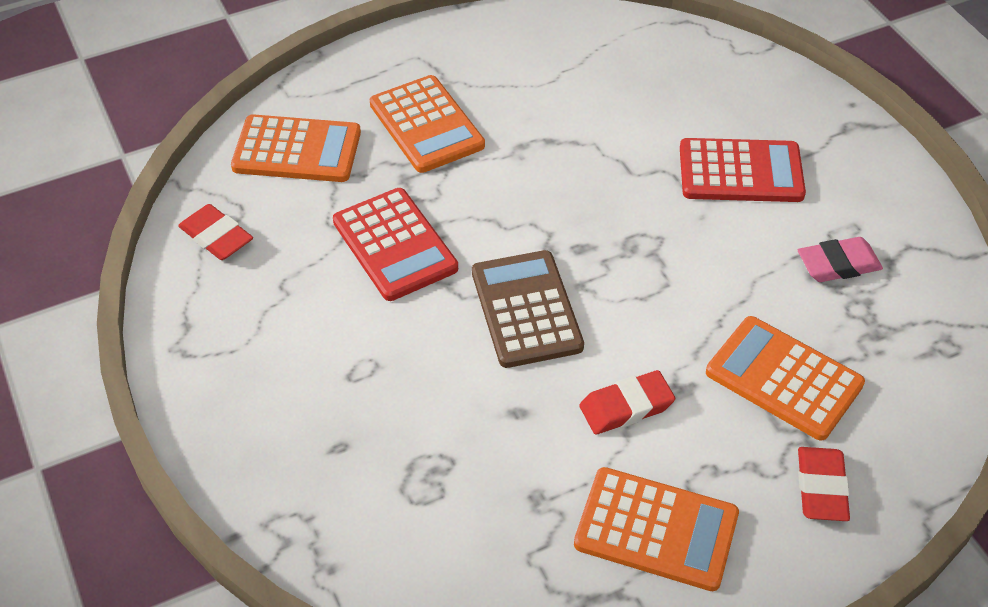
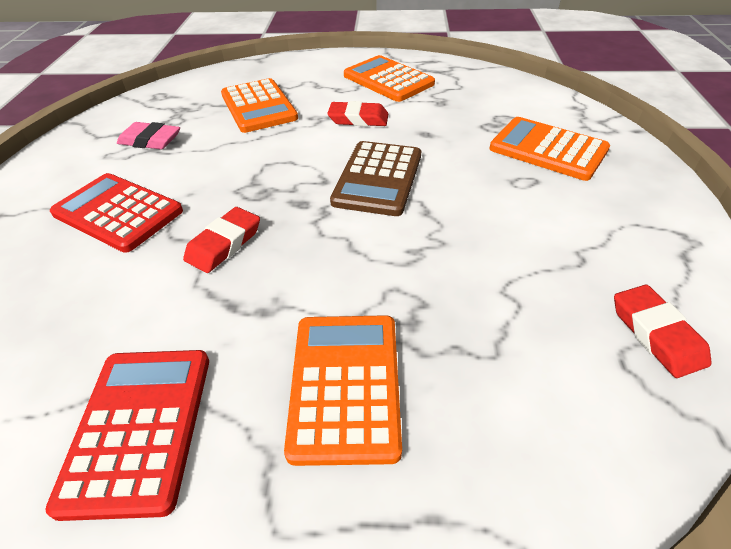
camera: 150 degrees left, 5 degrees down
orange calculator [231,114,361,182] -> orange calculator moved to [489,117,610,181]
red calculator [333,188,458,301] -> red calculator moved to [45,350,209,521]
red eraser [798,447,850,521] -> red eraser moved to [183,207,260,273]

